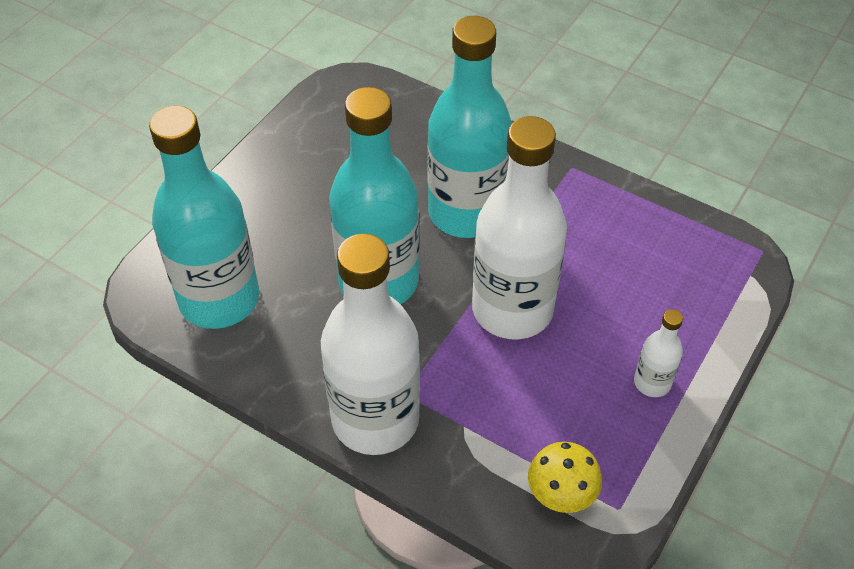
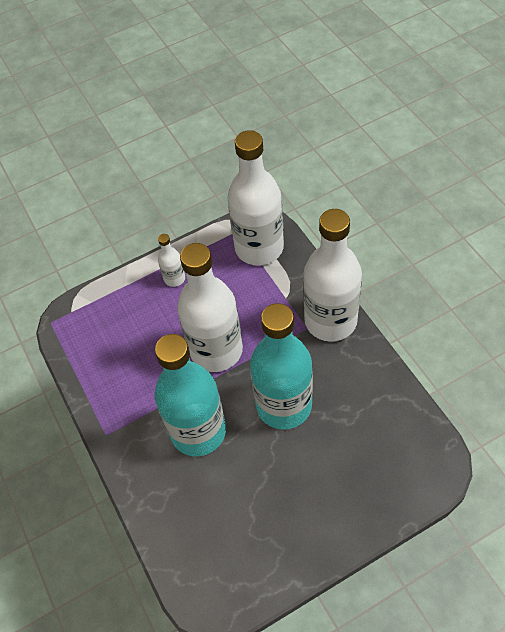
camera: 145 degrees left, 5 degrees up
turquoise bottle [149,106,259,329] -> none
yellow mushroom [528,442,602,513] -> white bottle [227,130,284,266]

